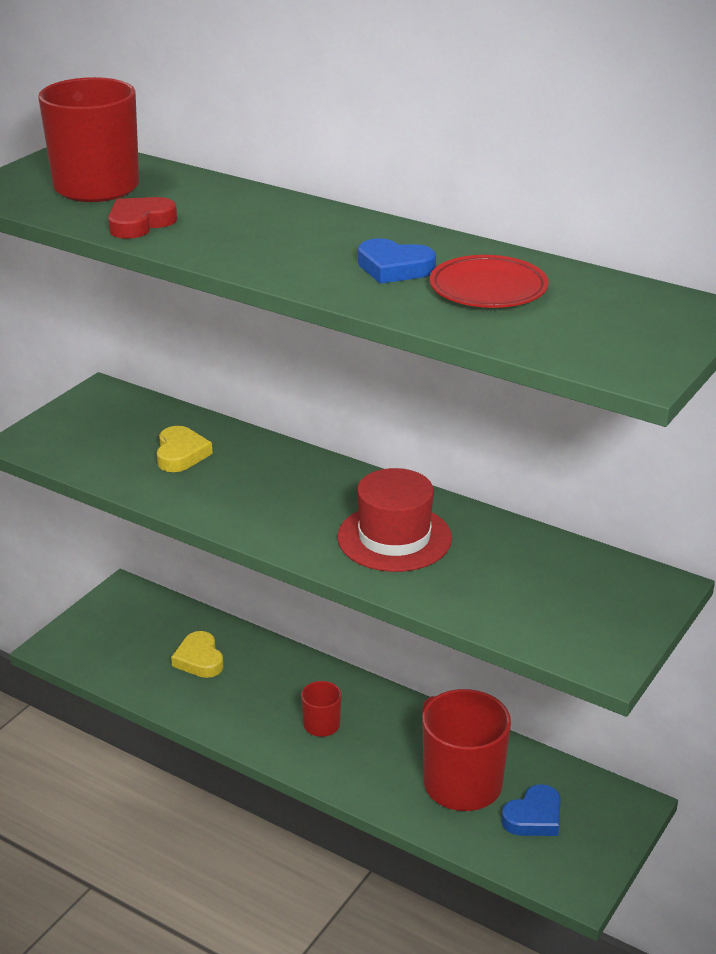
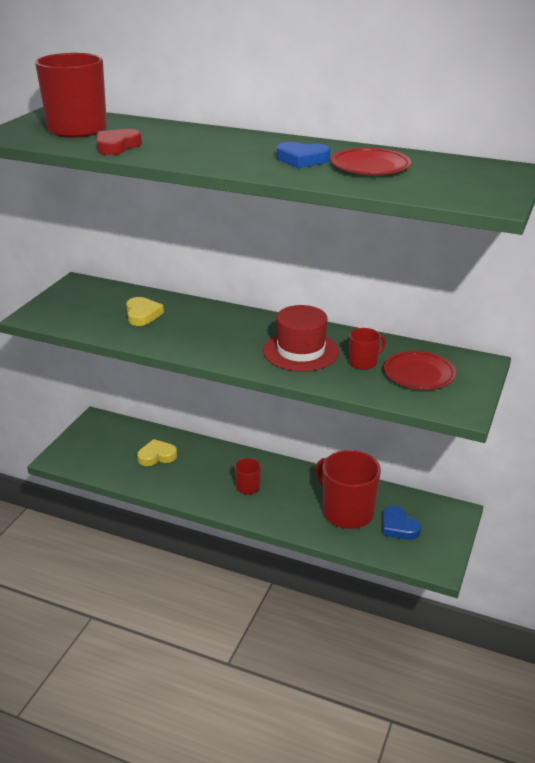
camera: 10 degrees left, 0 degrees up
yellow heart [171,631,224,678] -> yellow heart turned 105 degrees clockwise [137,439,177,466]
blue heart [501,784,561,836] -> blue heart turned 105 degrees clockwise [383,506,421,540]
none -> red mug [349,328,386,370]
none -> red plate [384,351,456,390]

